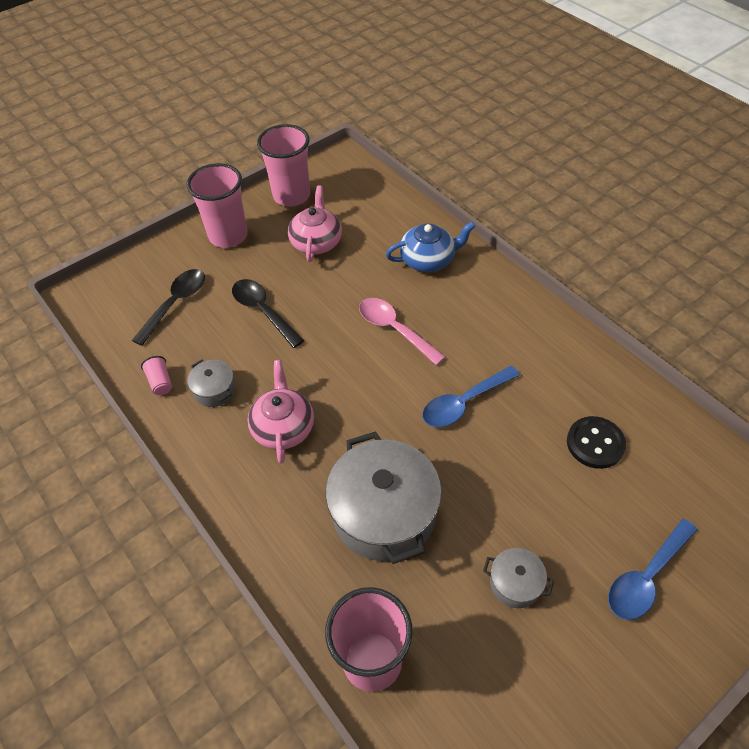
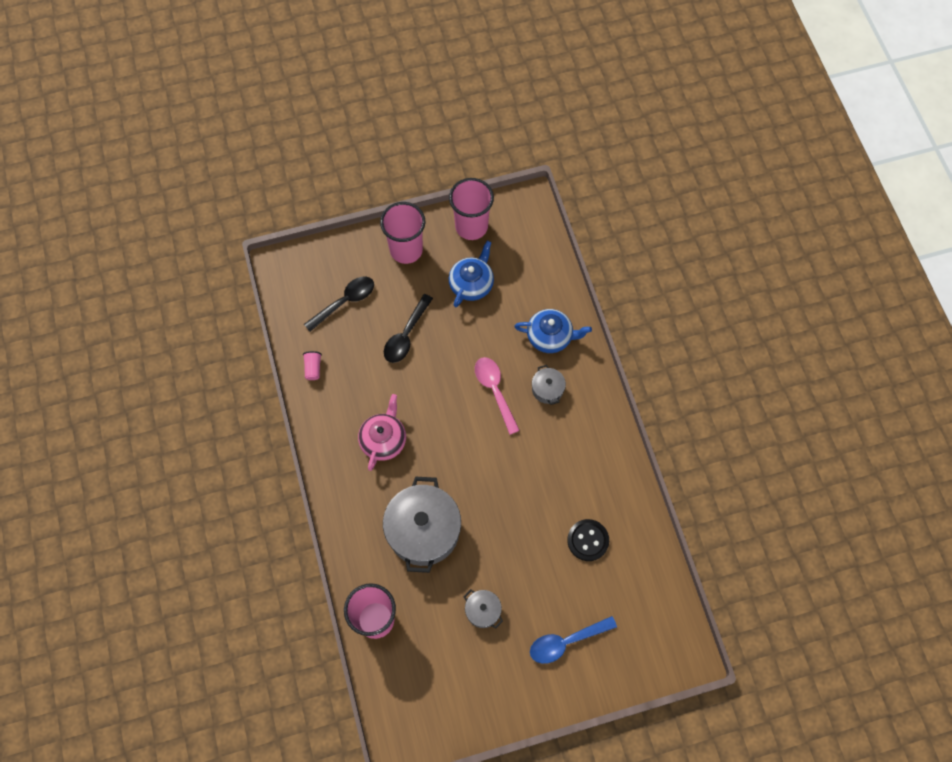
camera: 20 degrees right, 15 degrees up
grey pot [187,360,236,407] -> grey pot moved to [532,365,566,405]
black spoon [232,279,304,348] -> black spoon turned 135 degrees counterclockwise [384,294,433,363]
pink teapot [288,186,342,262] -> blue teapot [449,241,494,307]
blue spoon [422,366,520,427] -> none

